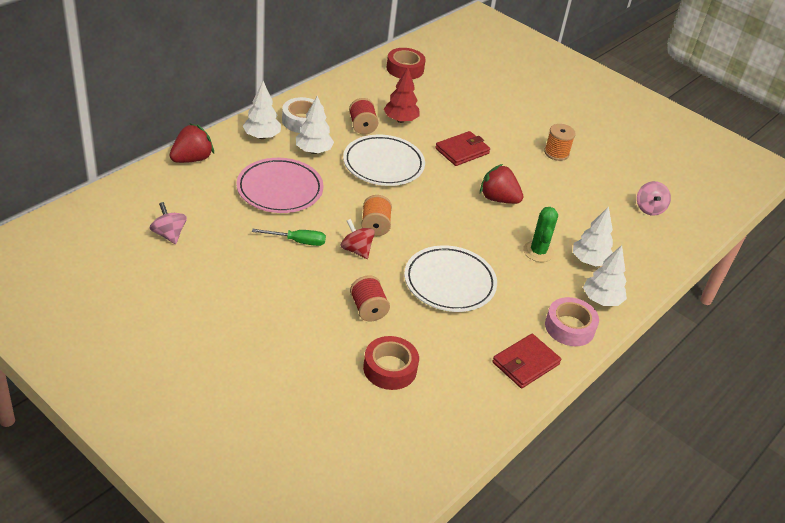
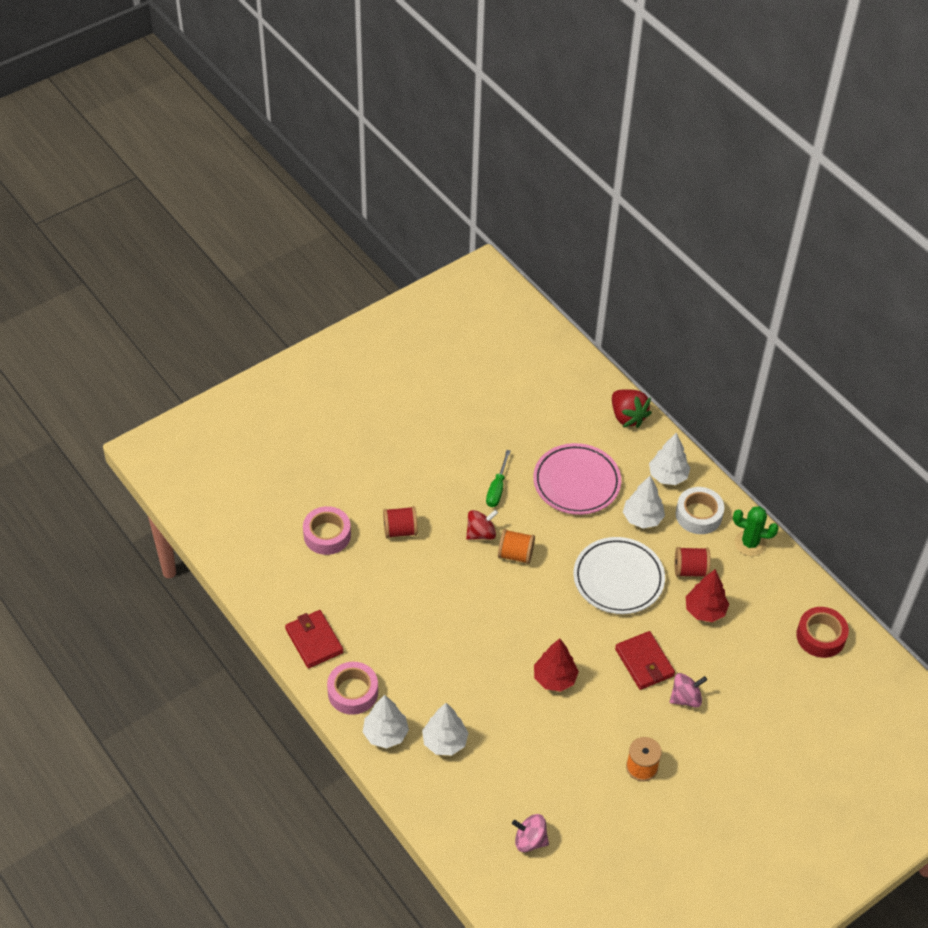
camera: 105 degrees right, 10 degrees up
pink spinning top [150,202,187,244] -> pink spinning top moved to [670,673,707,708]
red tape [363,336,419,390] -> pink tape [303,506,351,555]
white plate [404,245,497,312] -> none
red strawberry [480,164,523,204] -> red tree [534,639,579,692]
green cactus [523,207,558,262] -> green cactus moved to [733,506,779,556]

